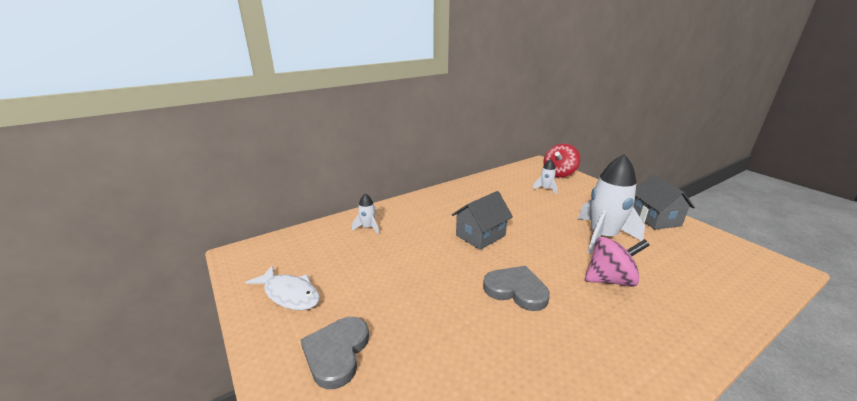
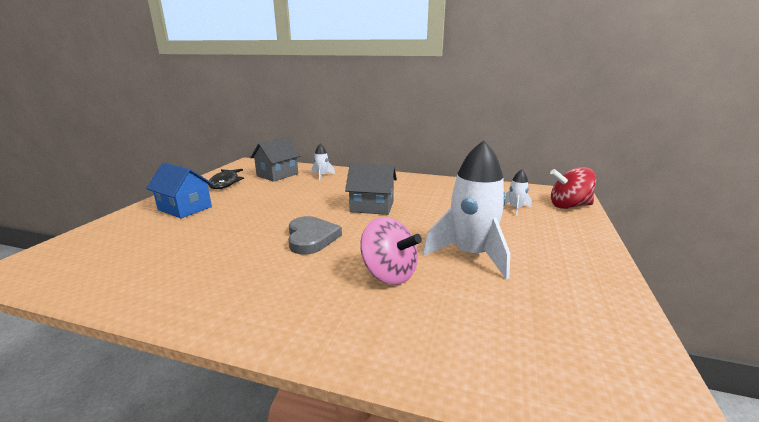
camera: 50 degrees right, 5 degrees down
white fish [245,265,320,310] -> black fish [208,169,244,189]
grey heart [300,317,369,389] -> blue house [146,162,213,218]
grey house [633,174,695,230] -> grey house moved to [250,137,301,182]

